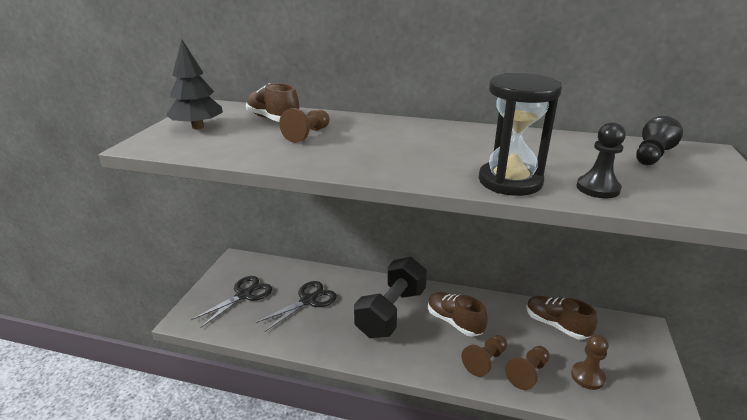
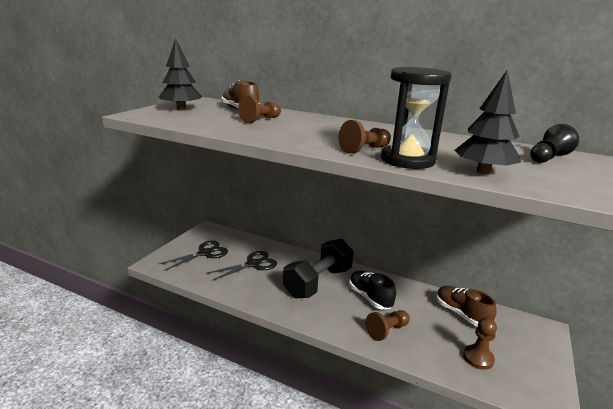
camera: 10 degrees right, 5 degrees down
brown shoe [428,292,488,337] -> black shoe [349,270,396,309]
brown pawn [505,346,550,390] -> brown pawn moved to [338,120,391,154]
black pawn [576,122,626,198] -> black tree [454,70,521,174]

